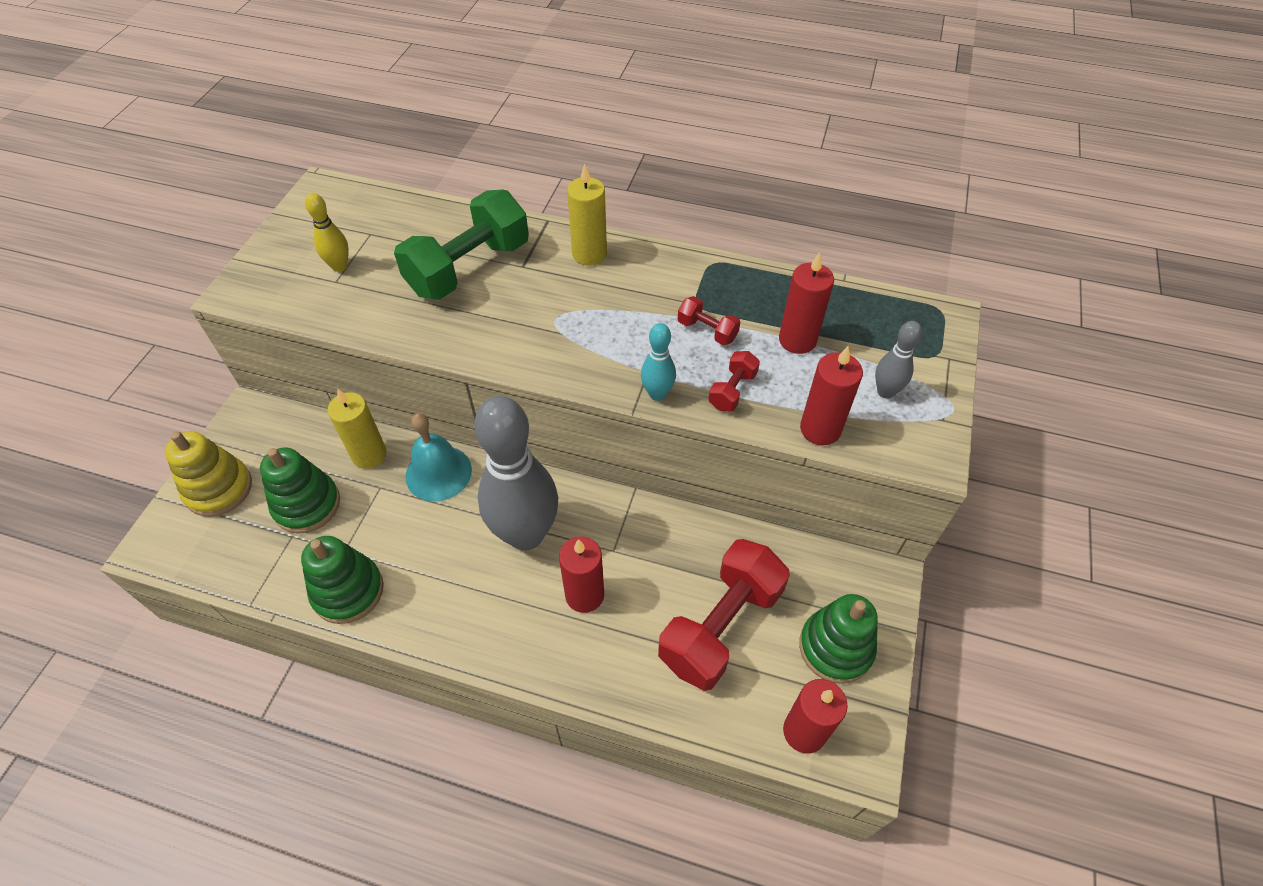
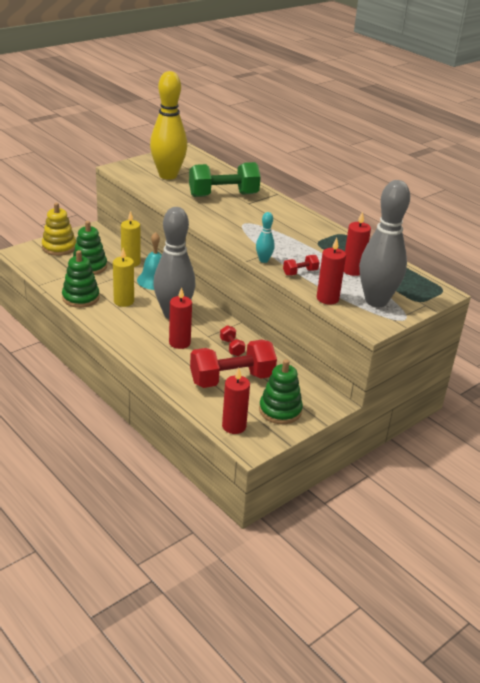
camera: 30 degrees right, 20 degrees down
yellow bowling pin [305,193,349,272] -> yellow bowling pin [150,71,187,180], size x2.31
yellow candle [567,164,607,266] -> yellow candle moved to [113,248,134,307]
red dumbbell [678,296,740,345] -> red dumbbell moved to [220,325,245,356]
grey bowling pin [875,321,922,399] -> grey bowling pin [359,180,410,307], size x2.31

